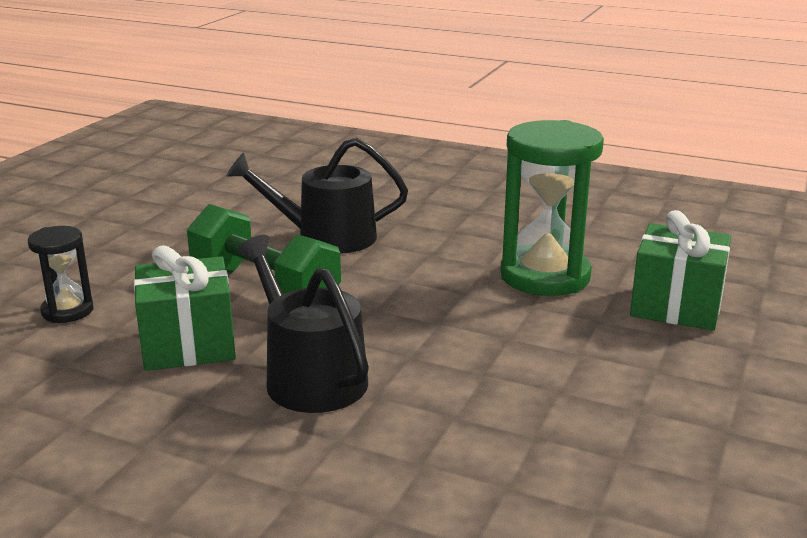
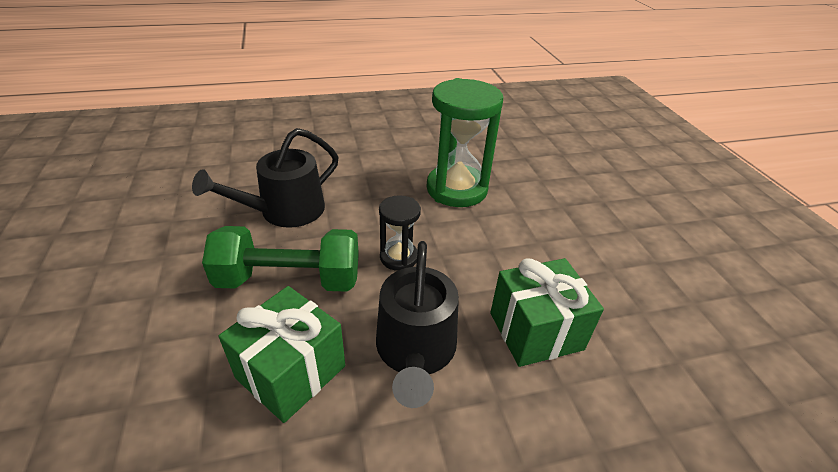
camera: 40 degrees left, 15 degrees up
black hourglass [28,226,93,323] -> black hourglass moved to [379,195,421,271]
black watering can [236,235,369,413] -> black watering can turned 105 degrees counterclockwise [376,241,459,408]
green gift [630,210,731,331] -> green gift moved to [490,258,604,367]

